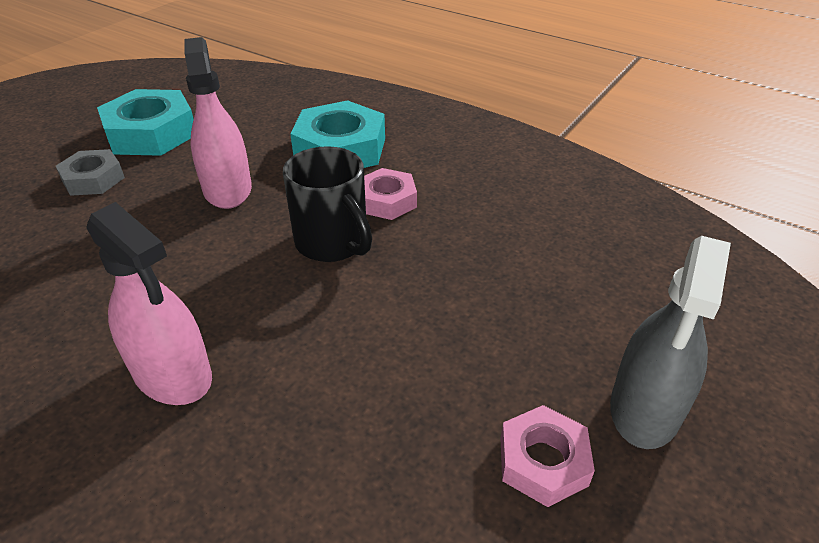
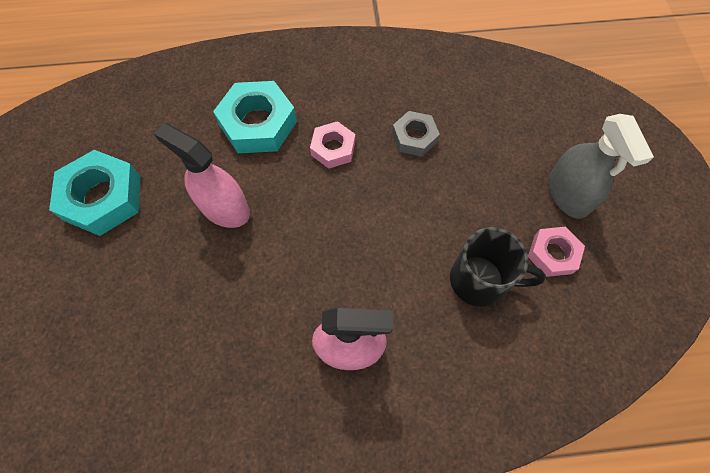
camera: 40 degrees left, 25 degrees up
grey nut [56,149,125,196] -> grey nut moved to [392,111,440,157]
black mug [283,146,372,262] -> black mug moved to [450,227,546,307]

